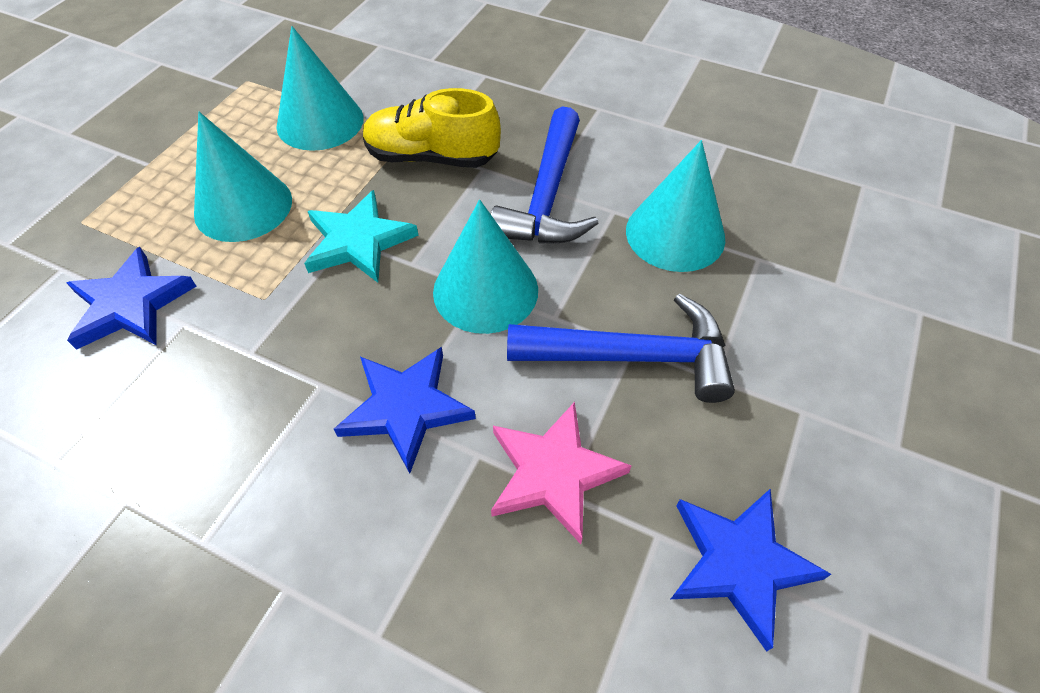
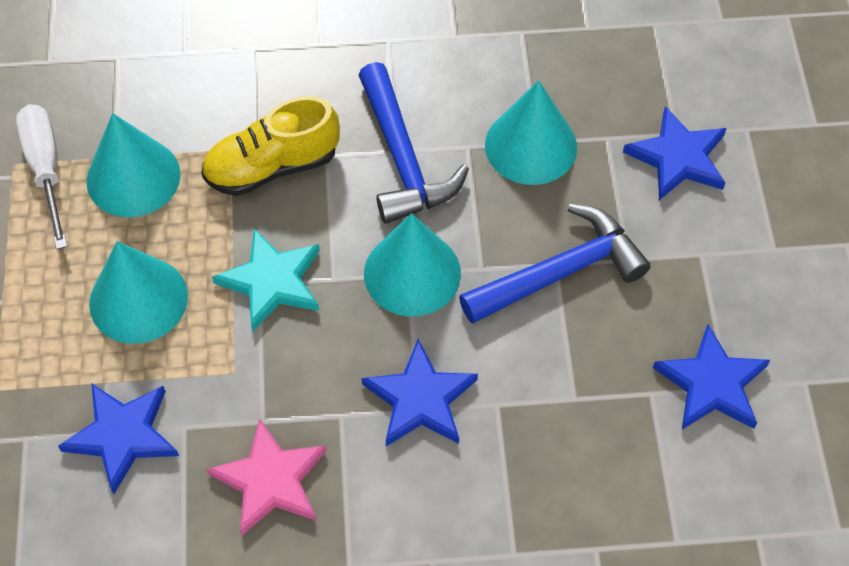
camera: 30 degrees left, 5 degrees up
pink star [491,402,632,544] -> pink star moved to [207,418,326,536]
none -> white screwdriver [16,104,68,249]
none -> blue star [623,106,727,200]

